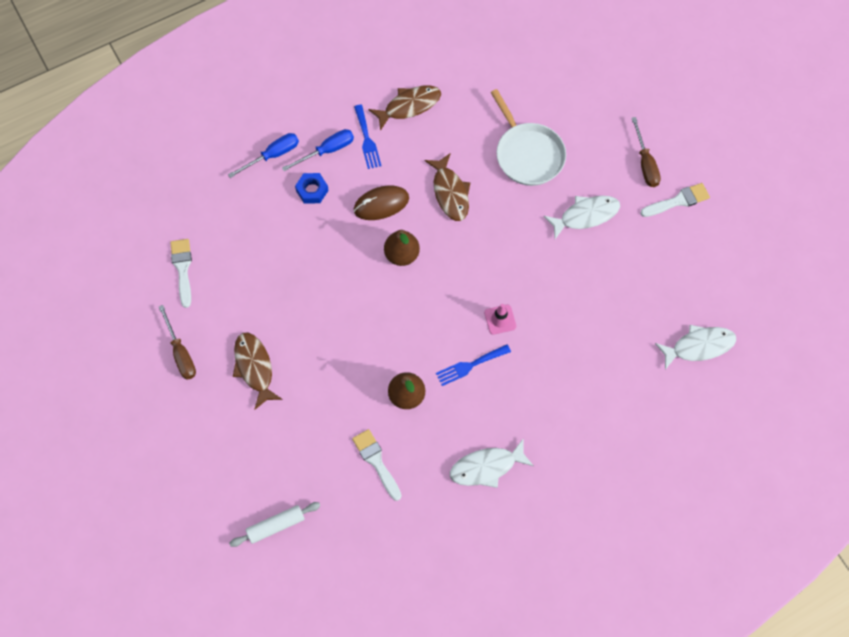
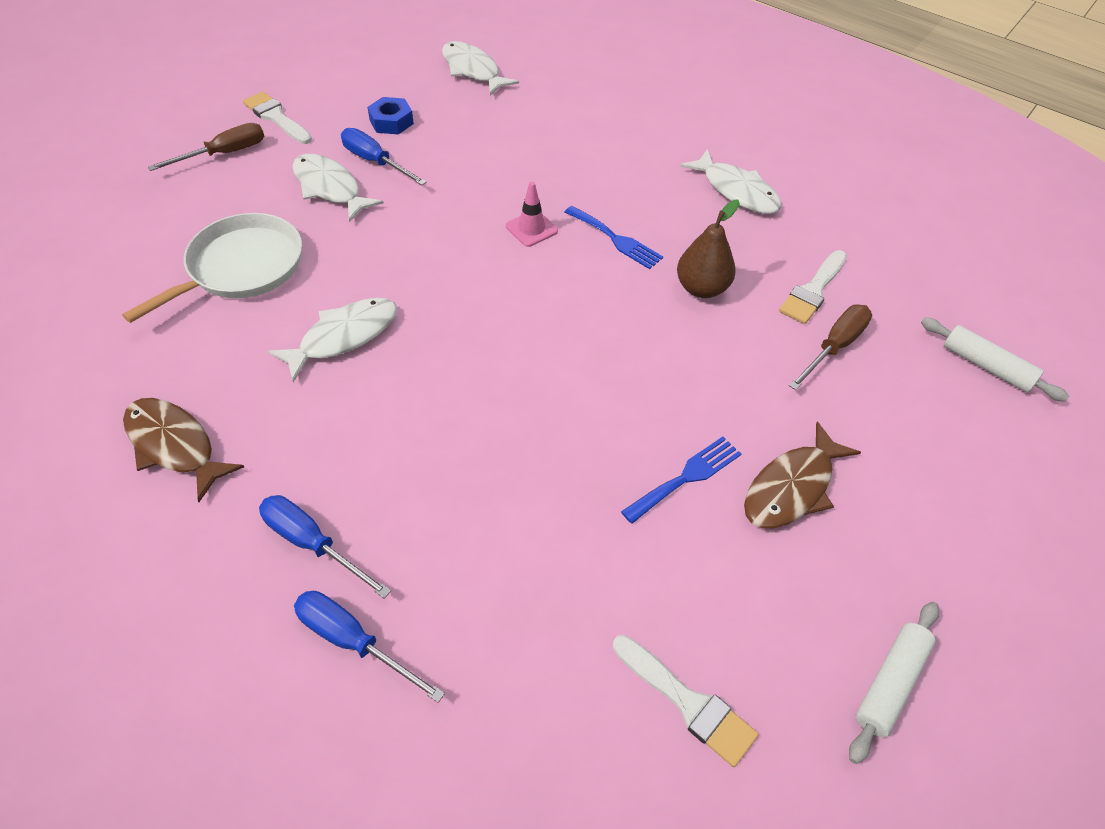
camera: 115 degrees left, 15 degrees down
brown screwdriver [159,305,196,380] -> brown screwdriver moved to [789,304,872,390]
white brush [170,239,192,308] -> white brush turned 105 degrees counterclockwise [613,635,758,767]
blue nut [295,173,329,204] -> blue nut moved to [367,97,414,135]
blue fork [354,105,381,169] -> blue fork moved to [621,437,741,524]
brown mouse [354,185,409,220] -> none
brown pear [384,230,420,266] -> none
brown fish [425,153,470,221] -> white fish [267,298,397,383]
none -> blue screwdriver [341,128,427,185]
none -> white rolling pin [849,602,939,764]

